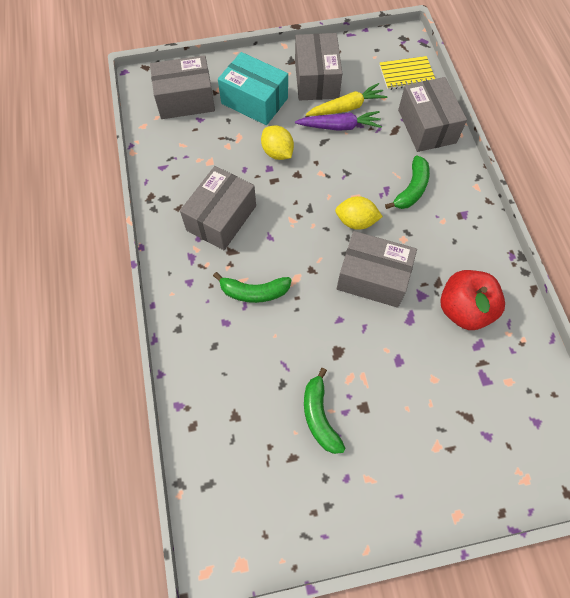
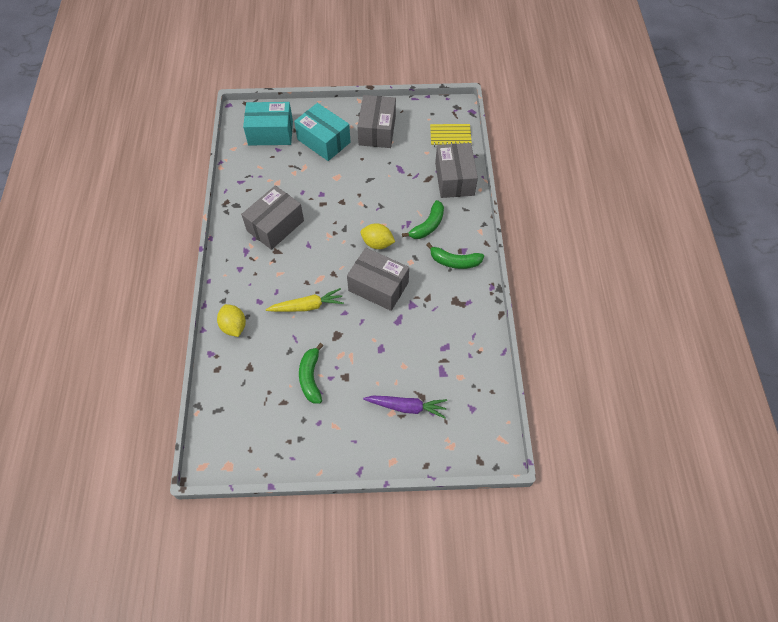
camera: 10 degrees right, 5 degrees down
grey box [150,55,215,119] -> turquoise box [243,102,293,145]
green banana [213,272,291,303] -> green banana moved to [426,243,484,269]
yellow lemon [261,125,294,160] -> yellow lemon moved to [217,304,246,337]
purple carrot [295,111,382,131] -> purple carrot moved to [363,396,447,418]
yellow carrot [306,83,387,116] -> yellow carrot moved to [266,288,344,312]
red apple [440,270,505,330] -> none

